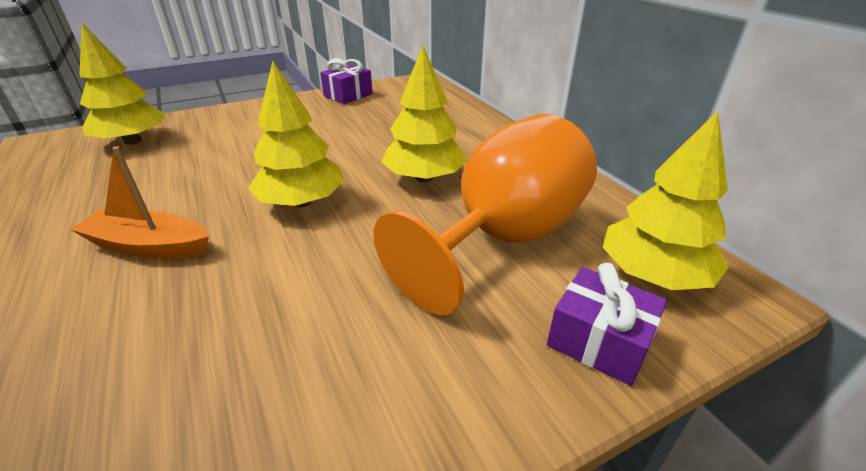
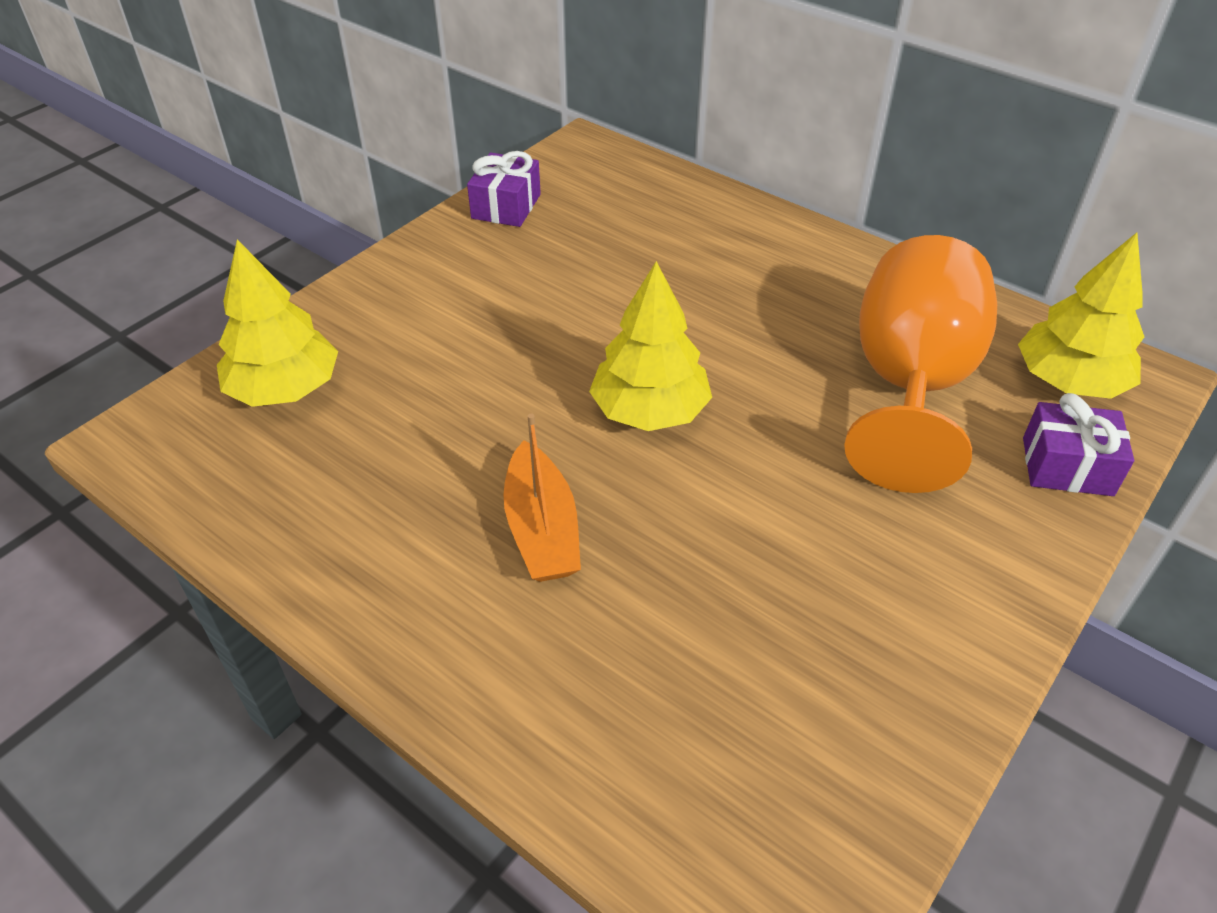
camera: 25 degrees left, 10 degrees up
orange boat [70,146,209,258] -> orange boat turned 90 degrees counterclockwise [503,414,581,582]
yellow tree [382,45,467,182] -> none

